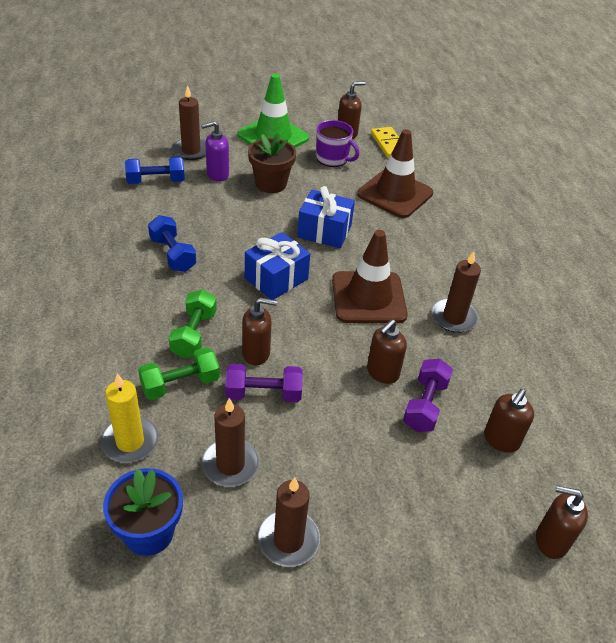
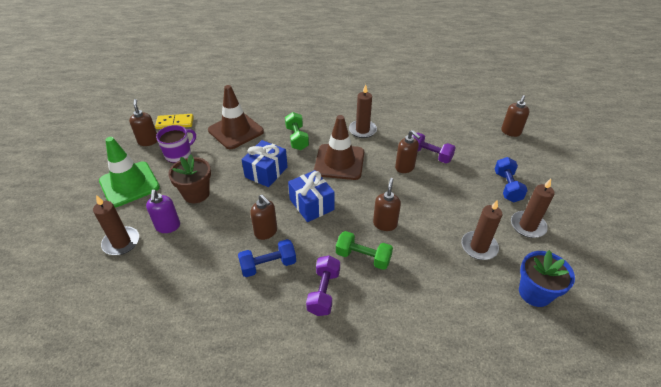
camera: 75 degrees left, 0 degrees up
yellow candle [100,373,158,463] -> none
blue dumbbell [125,157,185,184] -> blue dumbbell moved to [495,157,528,202]
green dumbbell [138,347,220,400] -> green dumbbell moved to [285,112,309,150]
purple dumbbell [225,364,303,402] -> purple dumbbell moved to [306,255,340,316]
brown soap dispenser [484,389,534,453] -> brown soap dispenser moved to [250,195,277,240]

